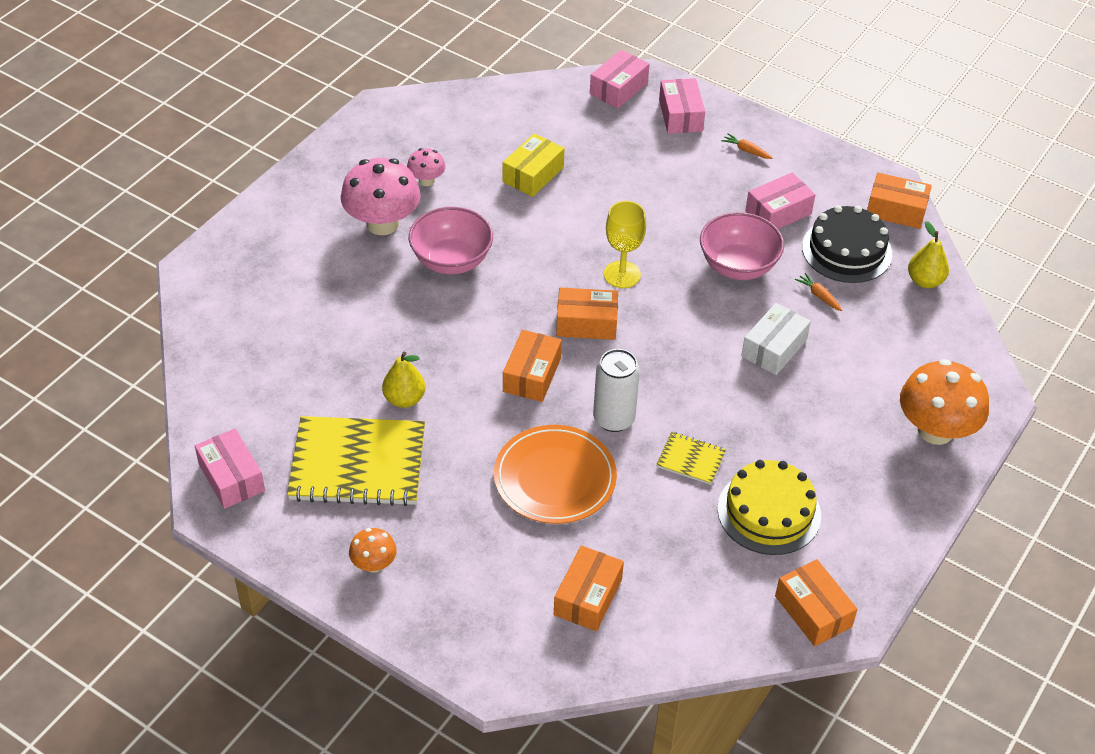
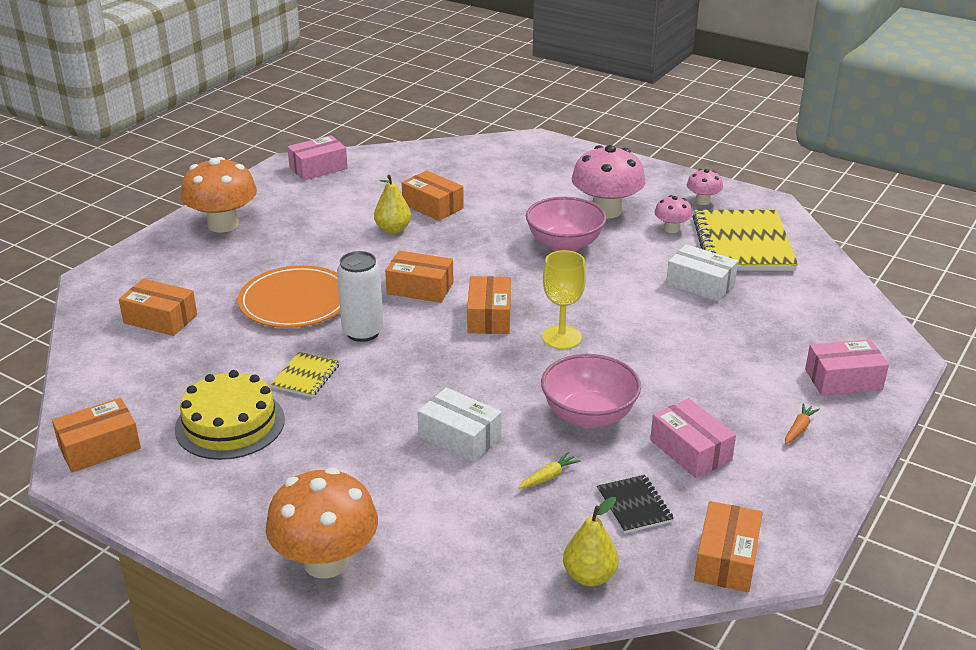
camera: 90 degrees right, 15 degrees down
yellow notebook [287,416,425,506] -> yellow notebook moved to [693,210,798,271]
orange mushroom [349,528,397,573] -> orange mushroom [181,157,257,233], size x1.99
yellow box [503,133,565,197] -> white box [666,244,738,302]
pink box [590,50,650,108] -> none
orange carrot [795,273,842,311] -> yellow carrot [518,452,580,489]
black cake [802,205,892,283] -> black notebook [597,475,674,534]
none -> orange box [402,170,464,221]
none -> pink mushroom [687,169,723,205]

